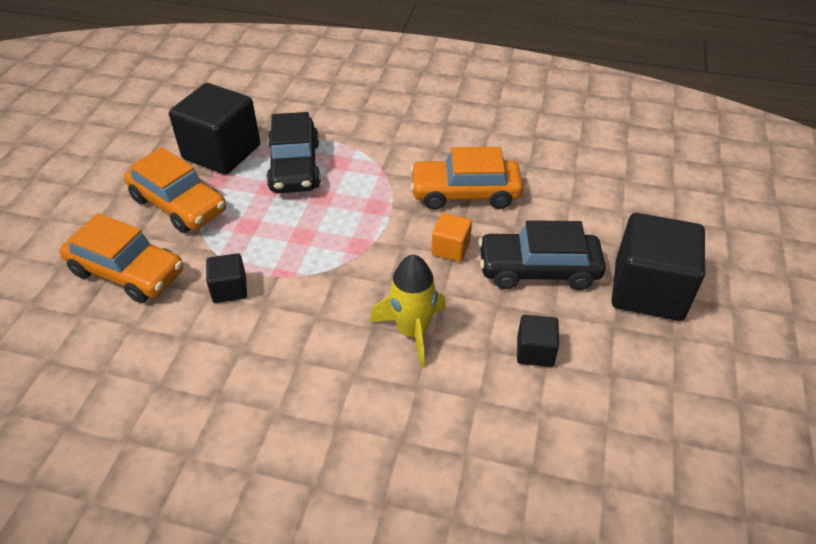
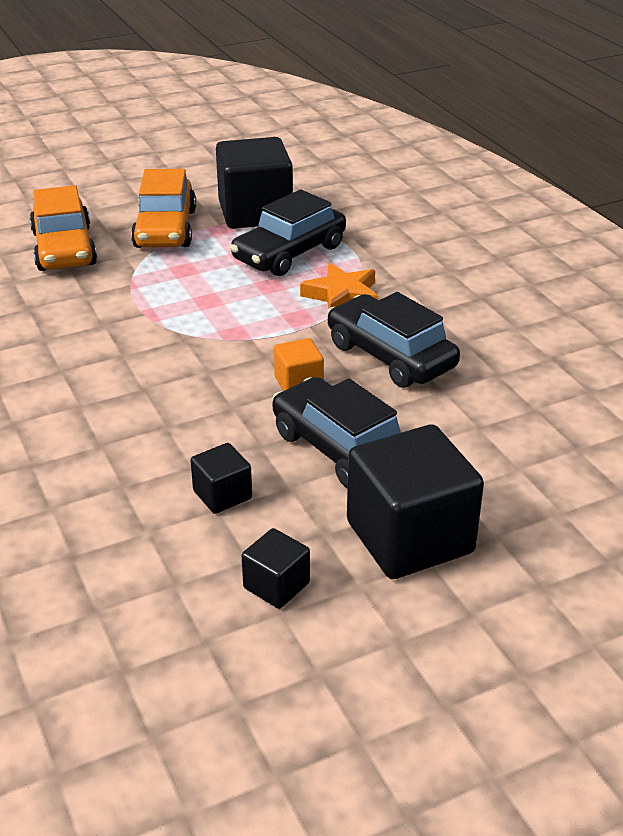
camera: 50 degrees right, 10 degrees down
black cube [206,253,247,303] -> black cube moved to [242,528,310,609]
yellow rocket [370,255,446,368] -> none
orange car [410,147,523,210] -> black car [327,292,460,388]
none -> orange star [300,263,378,309]

